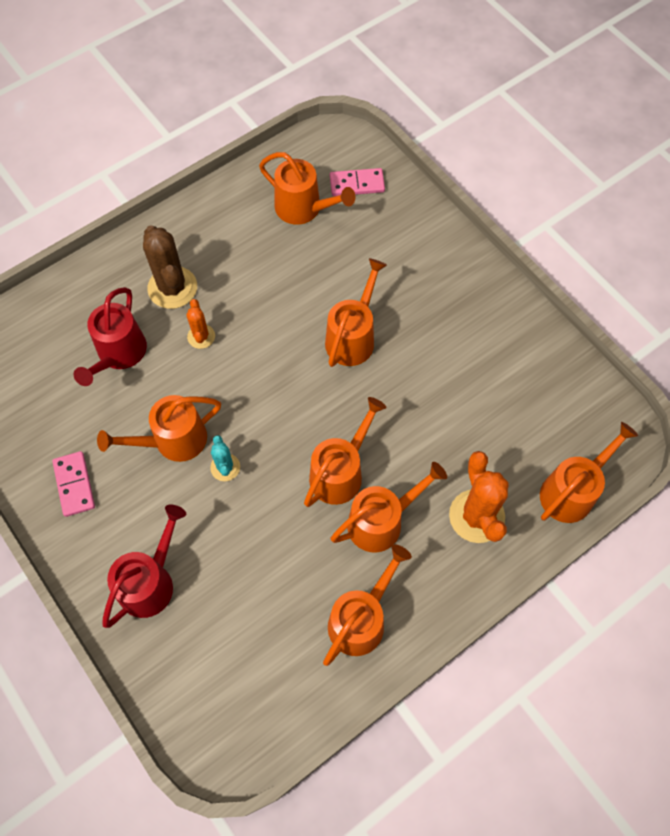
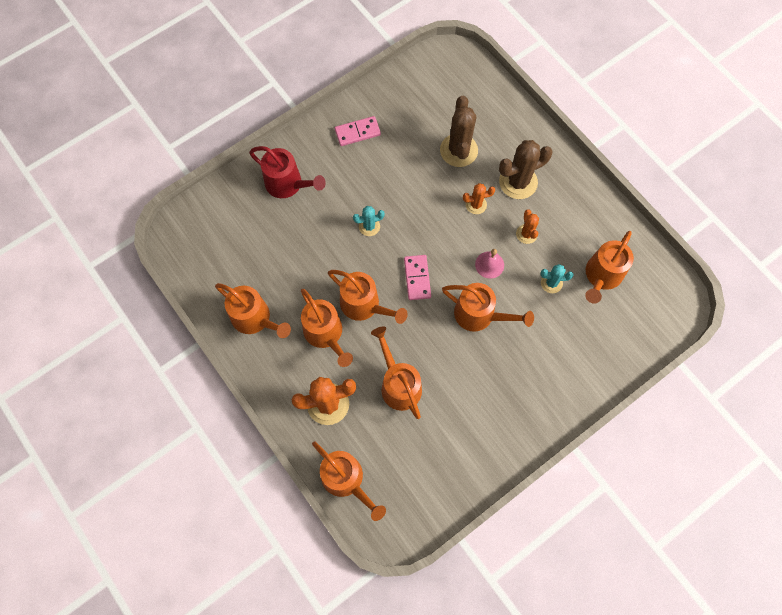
camera: 90 degrees right, 5 degrees up
red watering can [74,287,147,386] -> brown cactus [440,96,478,167]
orange watering can [97,395,221,462] -> orange watering can moved to [371,327,422,419]
pink domino [330,168,385,196] -> pink domino moved to [404,255,431,300]
none -> pink bell [475,249,504,279]
none -> orange cactus [516,209,539,244]
none -> turquoise cactus [540,264,574,293]

